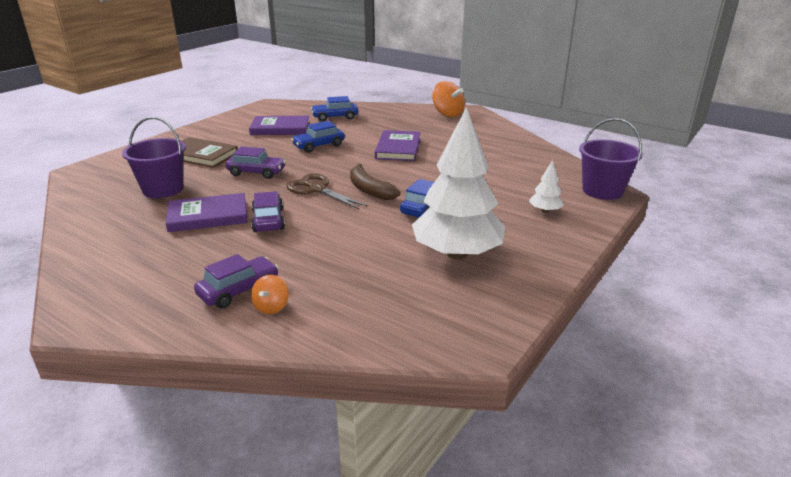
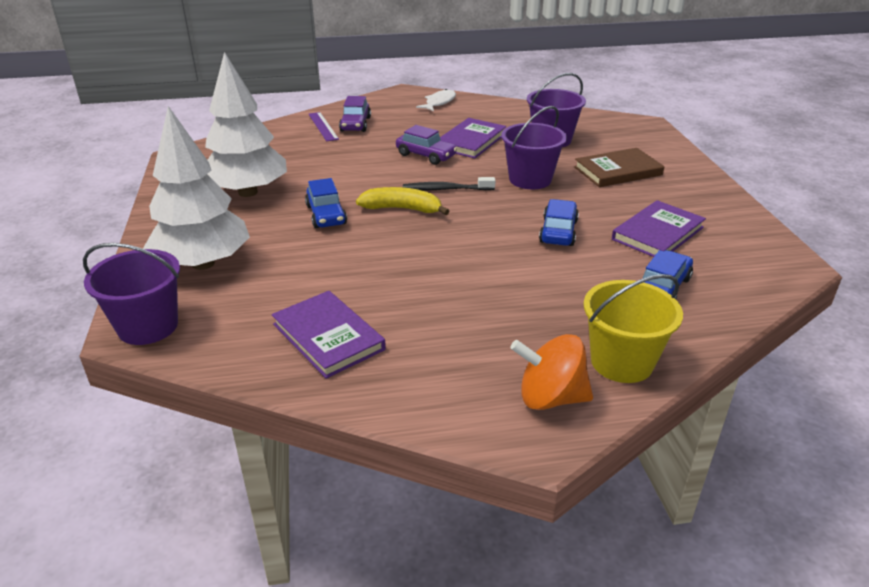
camera: 135 degrees right, 5 degrees up
purple car [226,146,286,179] -> purple bucket [501,106,567,189]
orange spinning top [251,275,289,314] -> purple ruler [309,112,339,141]
brown scissors [286,173,368,210] -> black toothbrush [403,177,496,190]
brown banana [350,163,400,200] -> yellow banana [356,187,450,215]
purple book [375,130,420,161] -> purple book moved to [272,291,386,379]
white tree [529,160,564,213] -> white tree [143,106,250,270], size x2.41
none -> white fish [416,89,456,112]
none -> yellow bucket [584,274,683,383]

